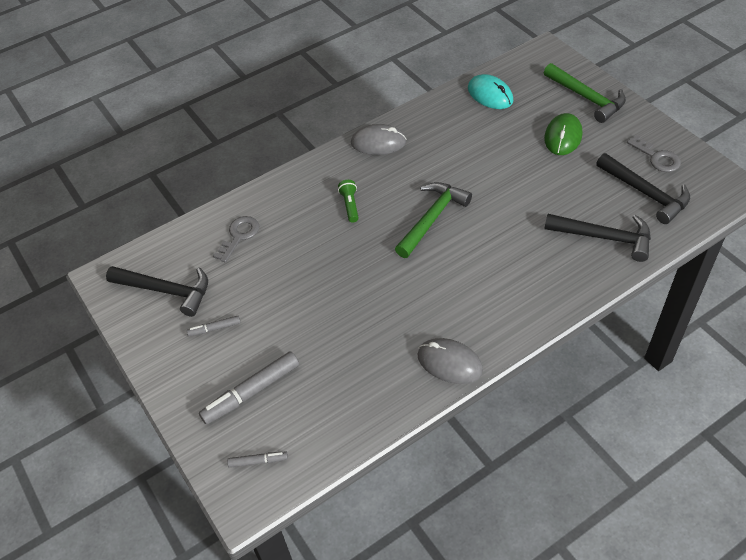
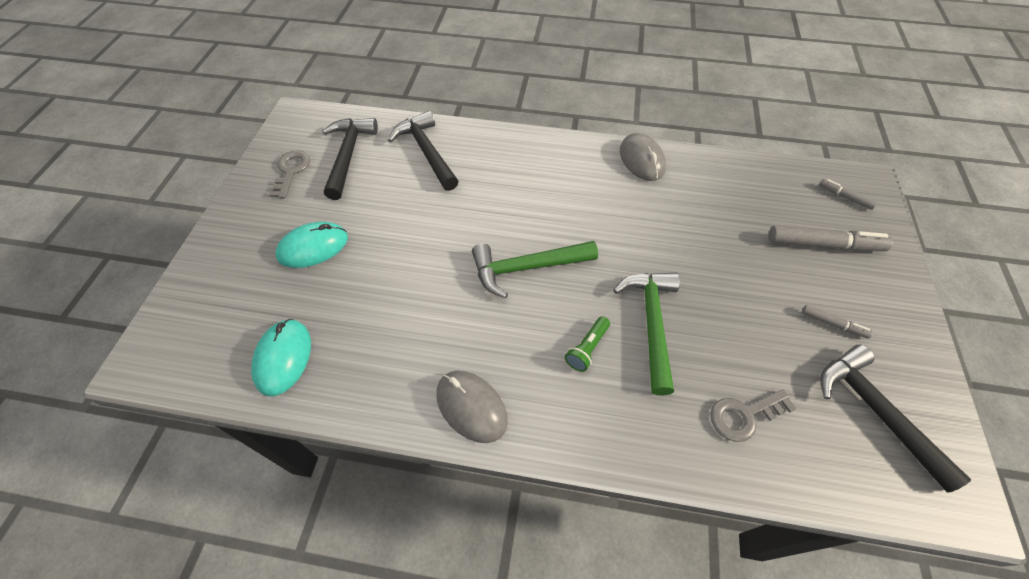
camera: 140 degrees left, 5 degrees up
green hammer [544,63,626,123] -> green hammer moved to [613,273,680,396]
green mouse [544,113,582,155] -> turquoise mouse [275,222,348,268]

